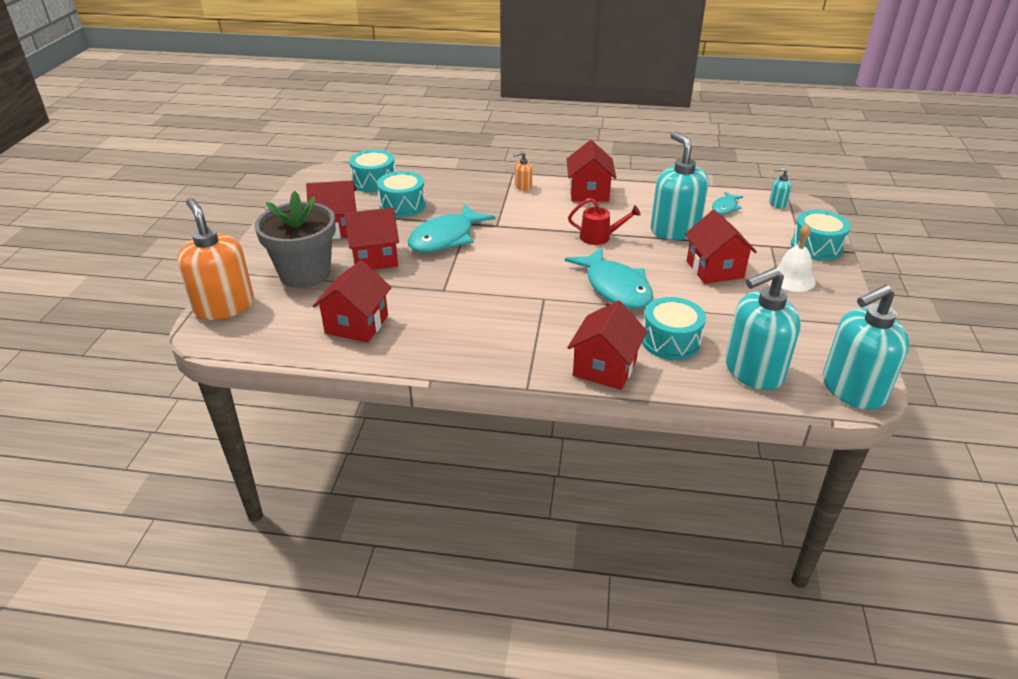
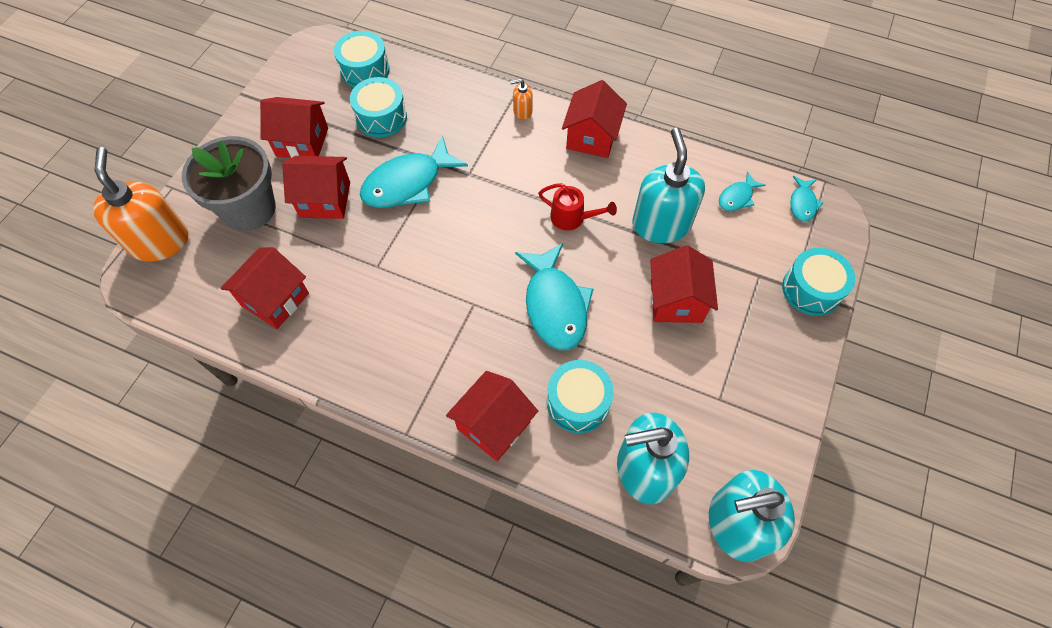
camera: 15 degrees right, 25 degrees up
turquoise soap dispenser [769,167,792,208] -> turquoise fish [790,176,823,221]
white bell [771,223,816,292] -> none

